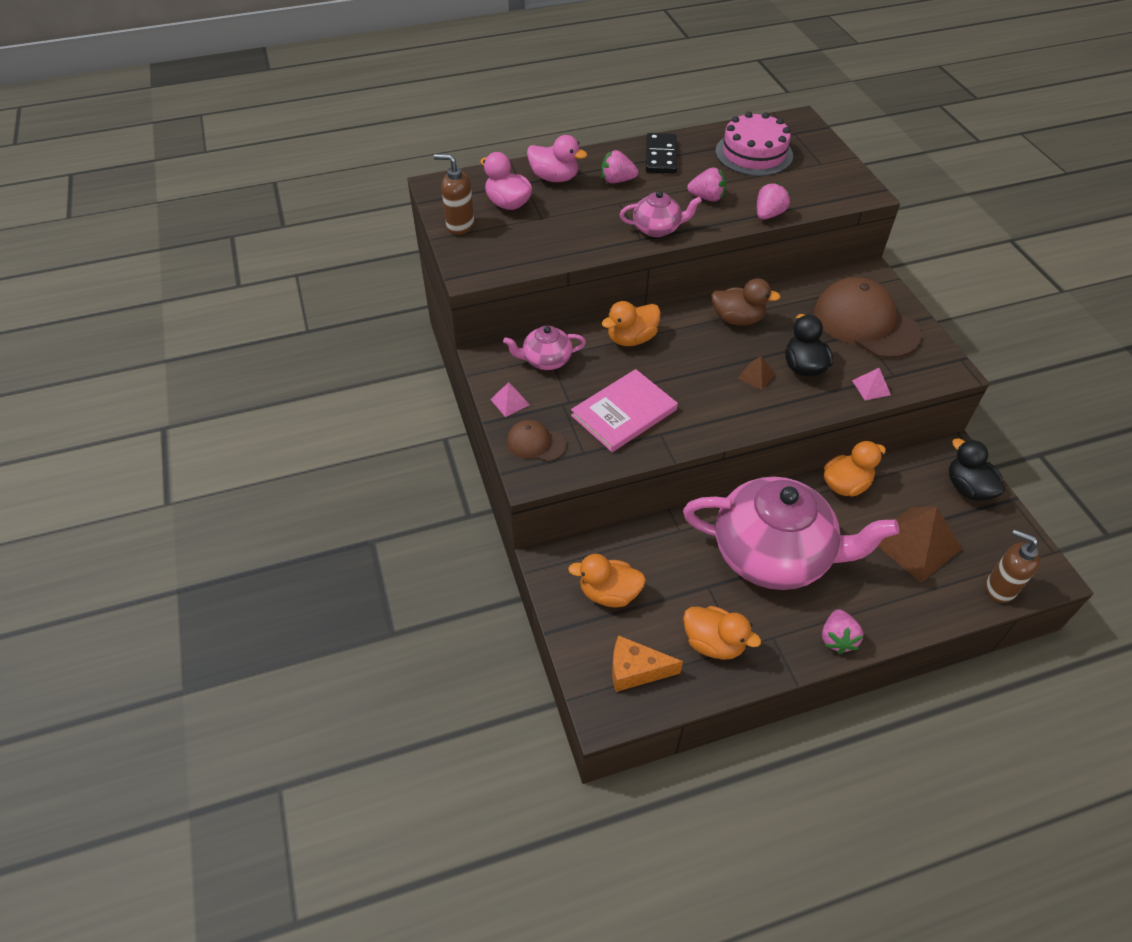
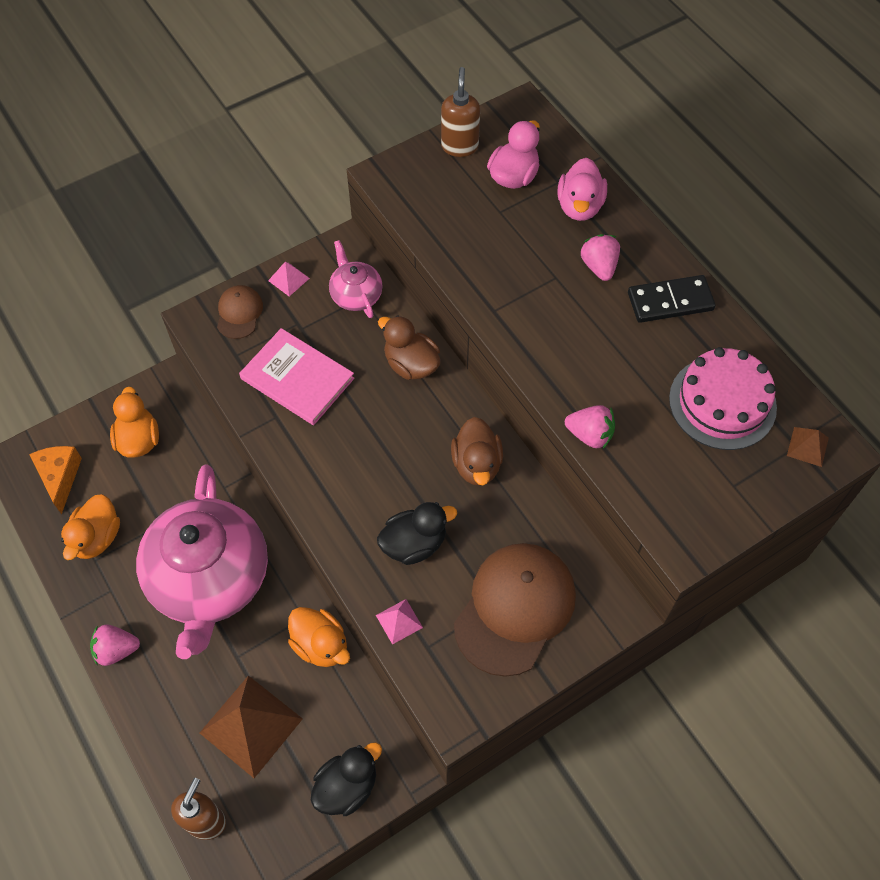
camera: 75 degrees right, 10 degrees up
orange duck [602,301,661,346] -> brown duck [378,315,441,380]
pink teapot [620,191,702,237] -> none
pink strawberry [687,167,726,202] -> none
brown pyramid [737,356,775,390] -> brown pyramid moved to [787,427,829,467]

